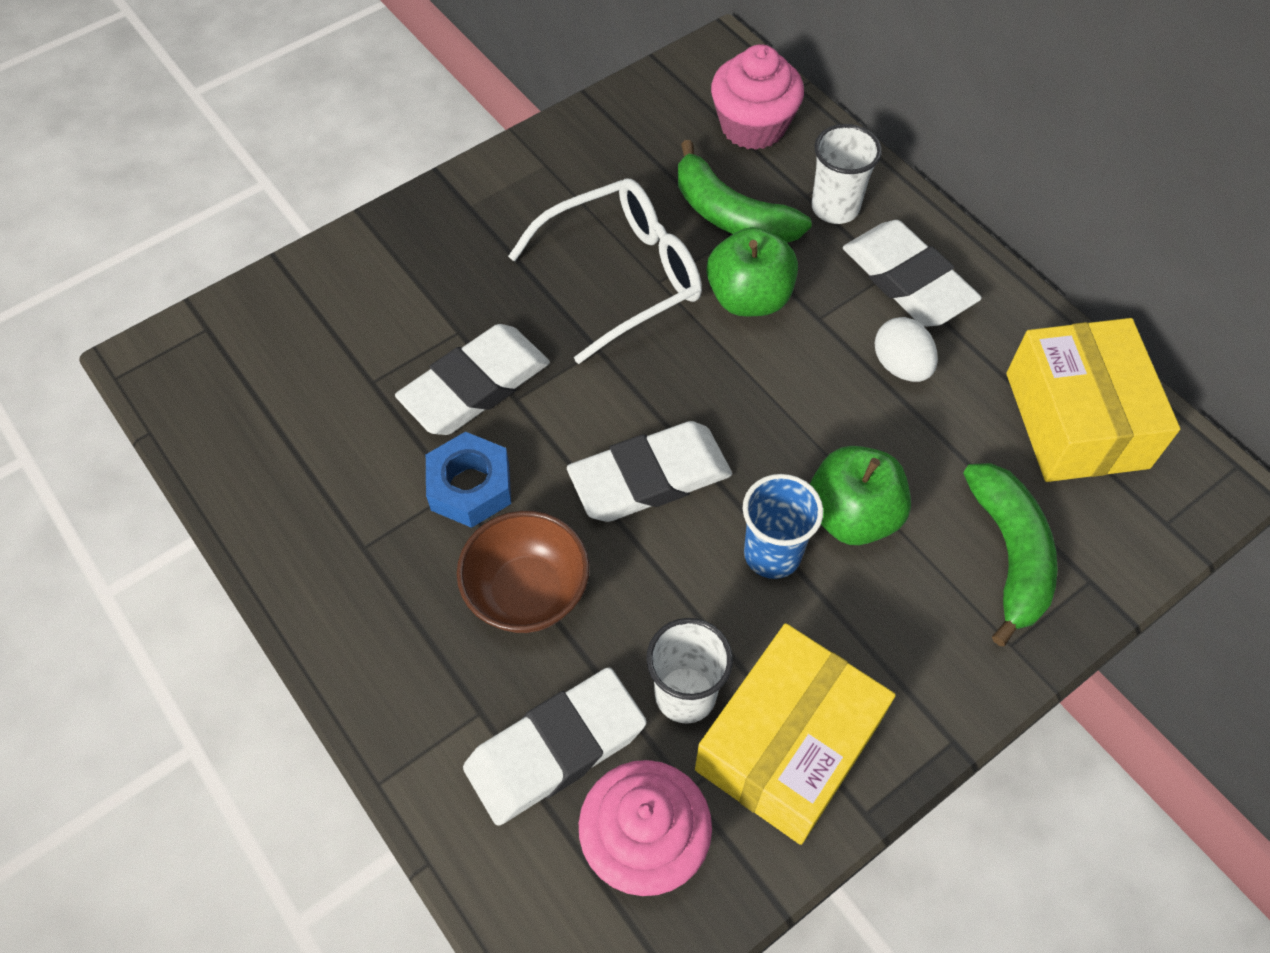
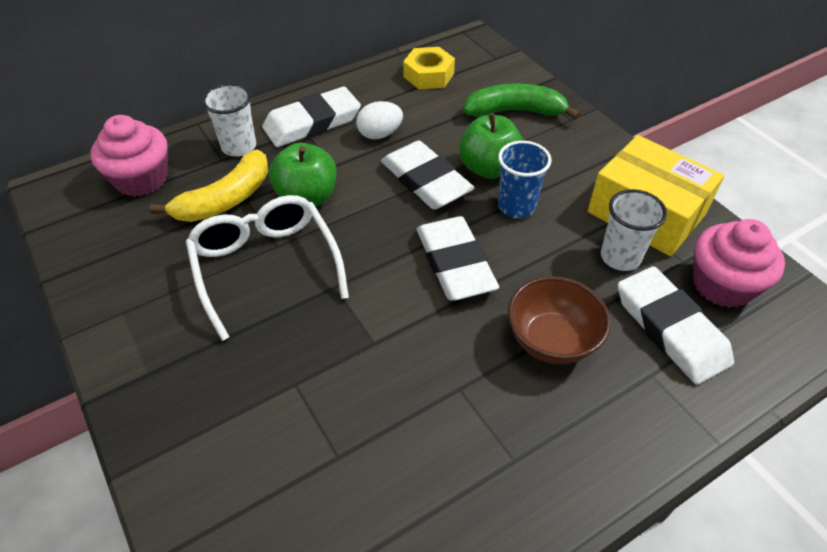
camera: 85 degrees left, 10 degrees down
white eraser [395,324,550,435] -> white eraser moved to [381,140,475,210]
blue nut [426,432,511,528] -> none
green banana [678,140,812,243] -> yellow banana [150,149,268,222]
yellow box [1006,318,1180,482] -> yellow nut [403,47,455,89]

